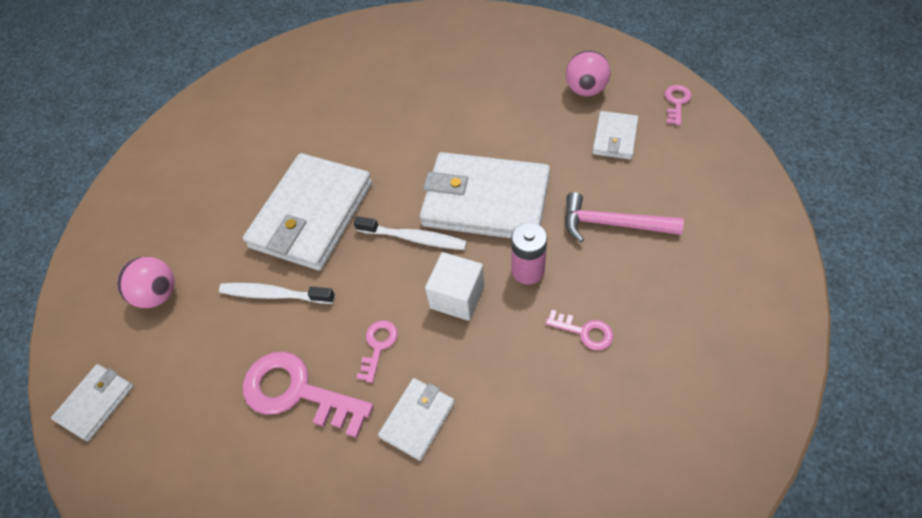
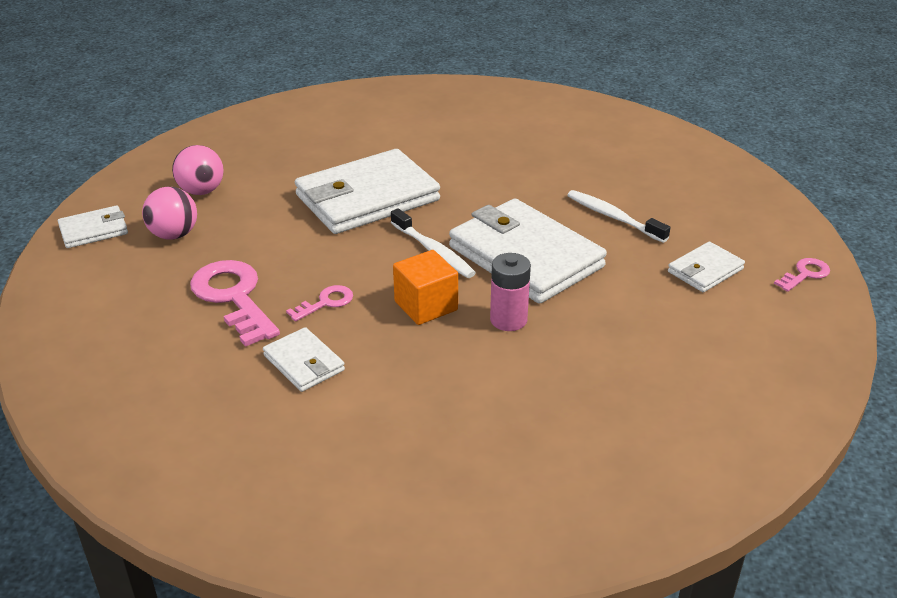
camera: 30 degrees right, 20 degrees down
white toothbrush [219,283,335,304] -> white toothbrush moved to [567,190,670,243]
white wallet [378,378,455,461] -> white wallet turned 75 degrees clockwise [263,327,345,392]
white cube [425,252,485,321] -> orange cube [393,250,458,325]
pink key [546,310,613,350] -> none
pink hammer [565,192,684,242] -> none
pink ball [566,50,611,96] -> pink ball moved to [142,187,197,240]

